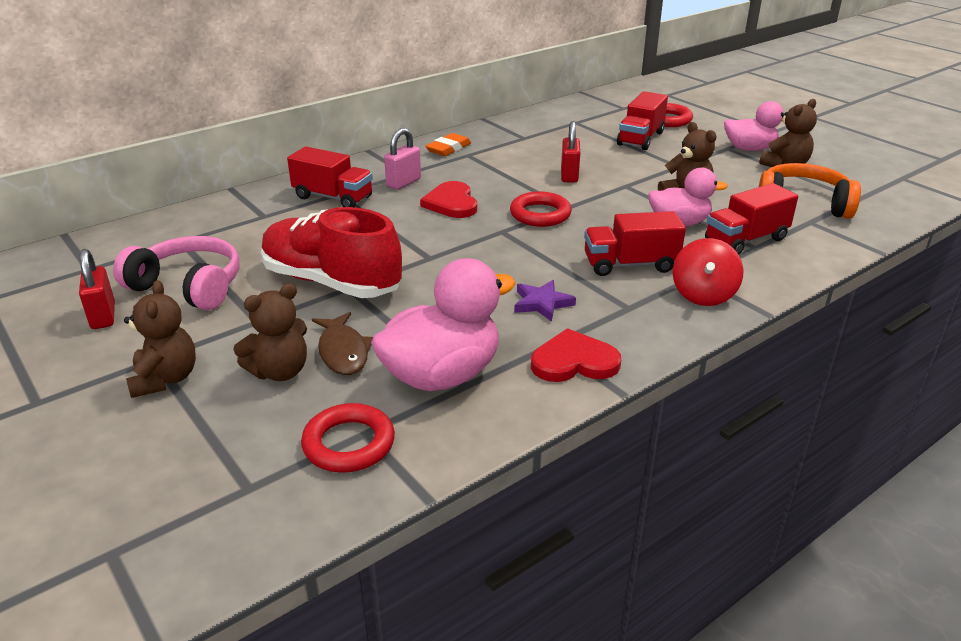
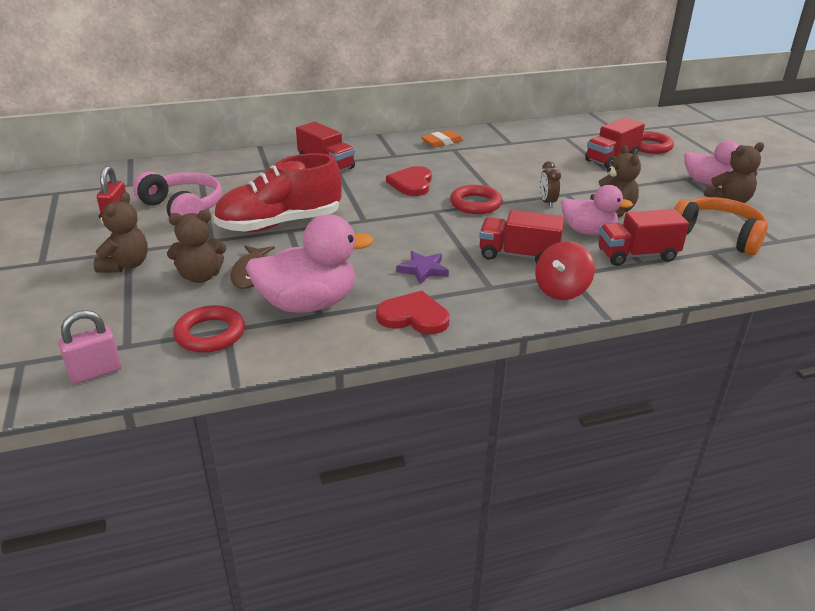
camera: 20 degrees right, 0 degrees up
red shoe [261,207,402,298] -> red shoe turned 75 degrees counterclockwise [213,153,342,233]
pink padlock [384,128,421,190] -> pink padlock moved to [58,310,121,384]
red padlock [561,121,580,183] -> none
none -> brown clock [540,161,561,208]

